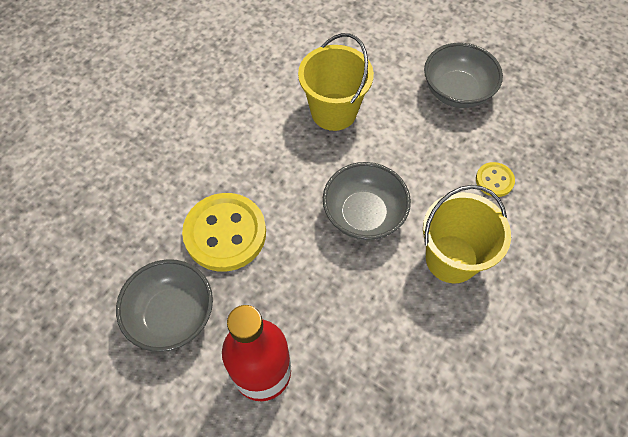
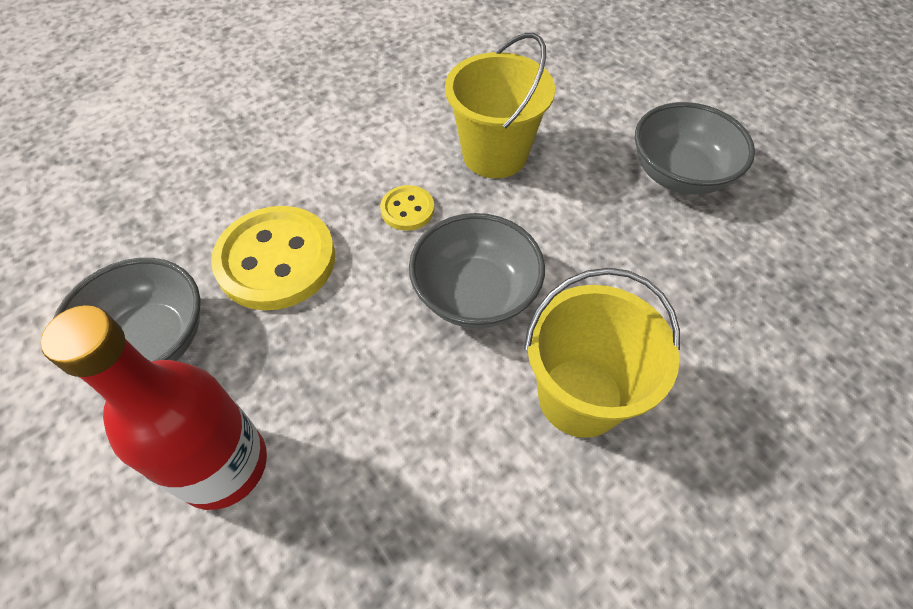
camera: 20 degrees right, 5 degrees down
yellow button [476,162,515,197] -> yellow button moved to [380,185,434,231]

